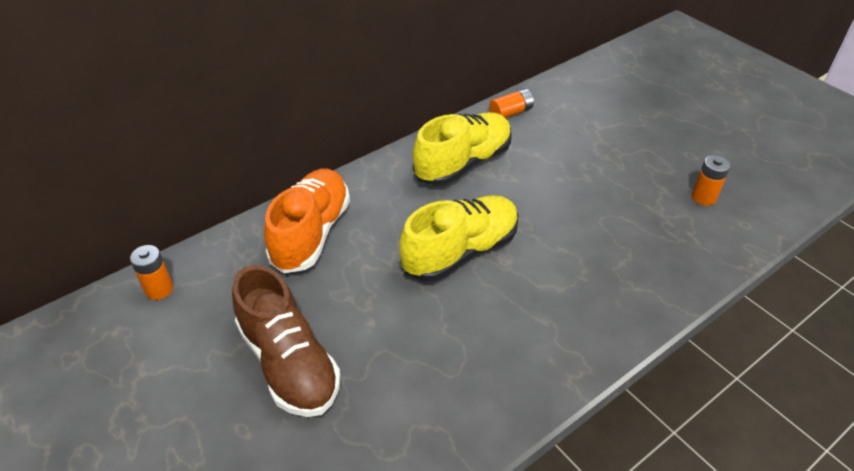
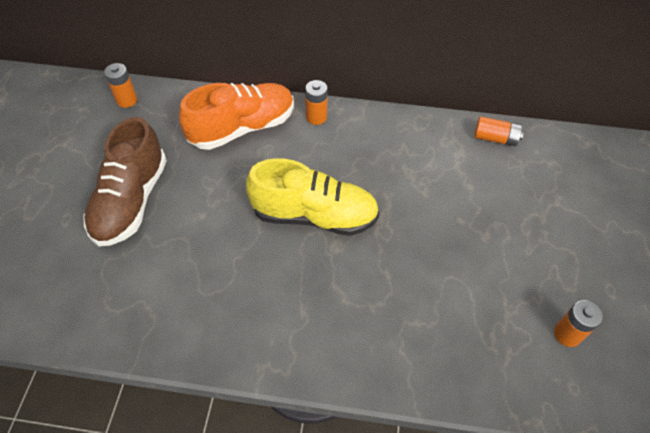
camera: 45 degrees right, 10 degrees up
yellow shoe [413,112,512,186] -> none
none -> orange battery [305,80,328,125]

